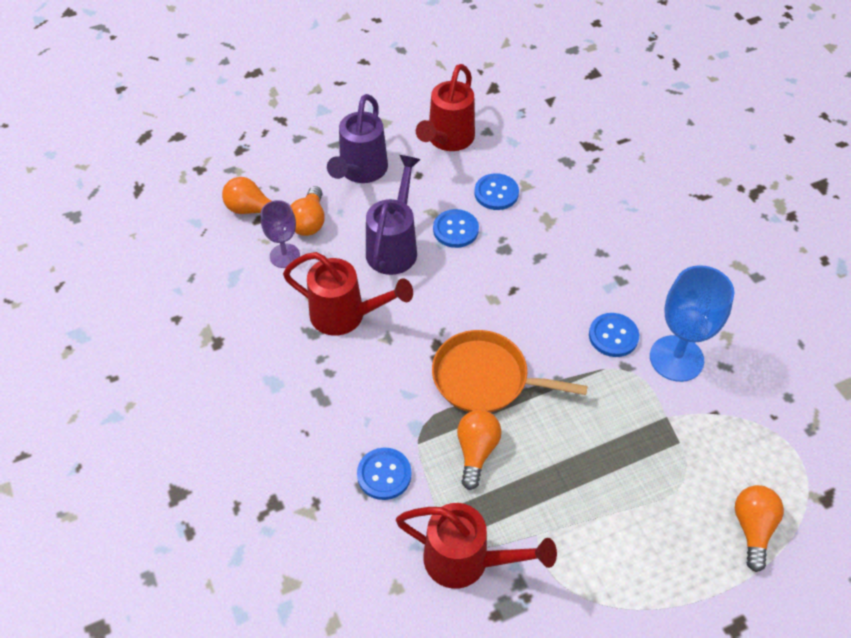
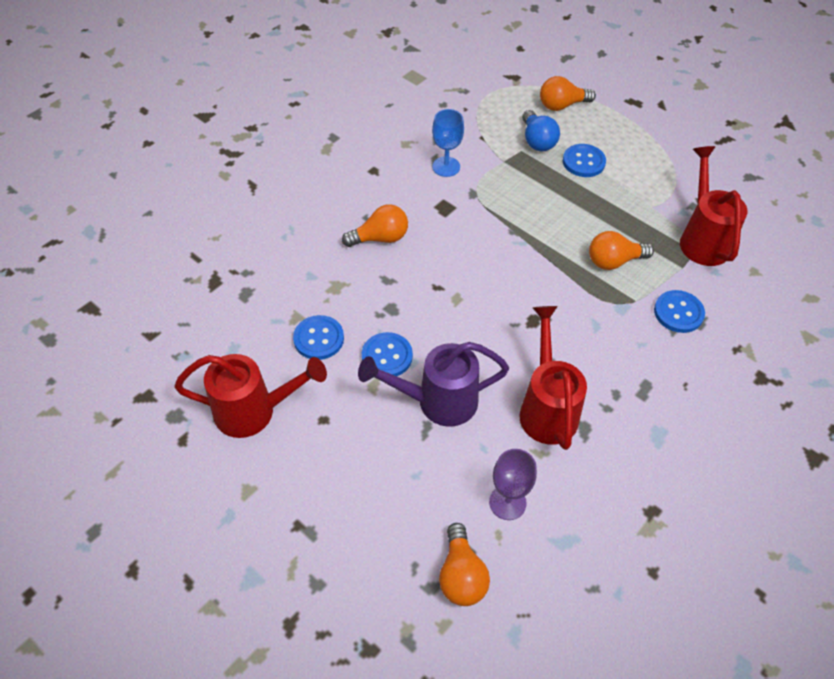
camera: 115 degrees left, 0 degrees up
orange light bulb [290,186,325,236] -> orange light bulb moved to [342,204,408,247]
purple watering can [327,94,388,183] -> none
orange pan [432,330,588,412] -> none
blue button [589,313,639,357] -> blue button moved to [563,144,606,177]
blue goblet [650,265,734,382] -> blue goblet [432,109,464,177], size x0.61
none -> blue light bulb [522,110,560,151]

